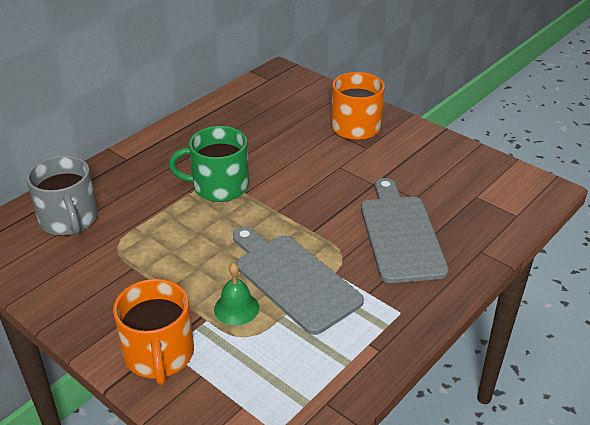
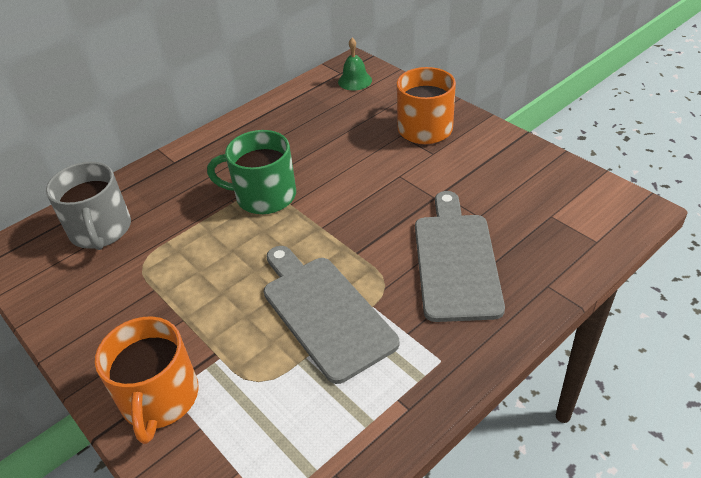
camera: 10 degrees right, 5 degrees up
green bell [214,263,259,325] -> green bell moved to [338,38,372,90]

